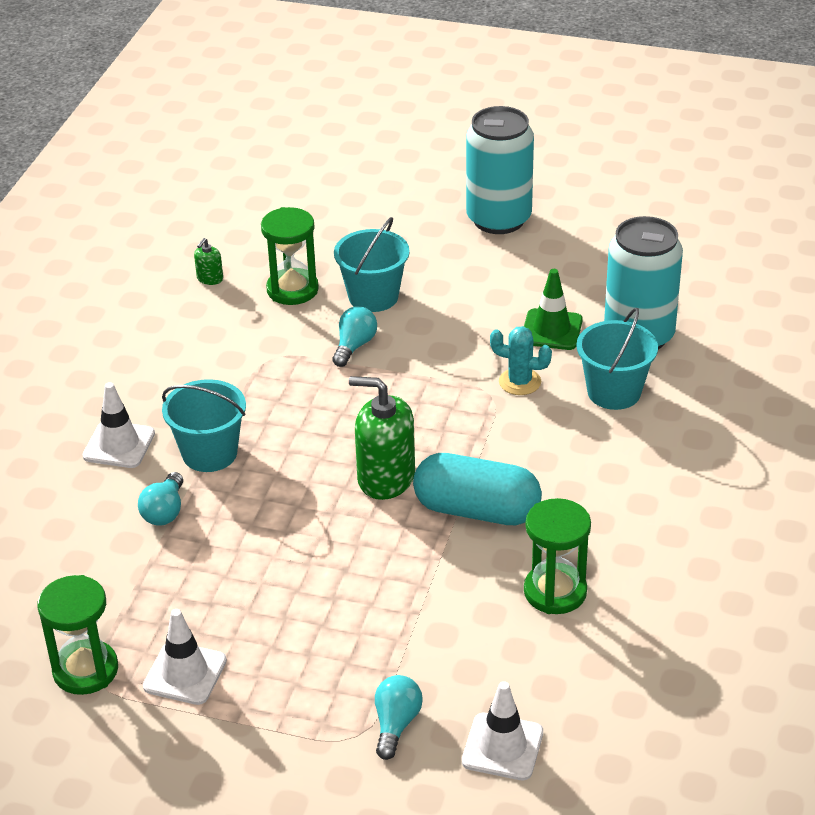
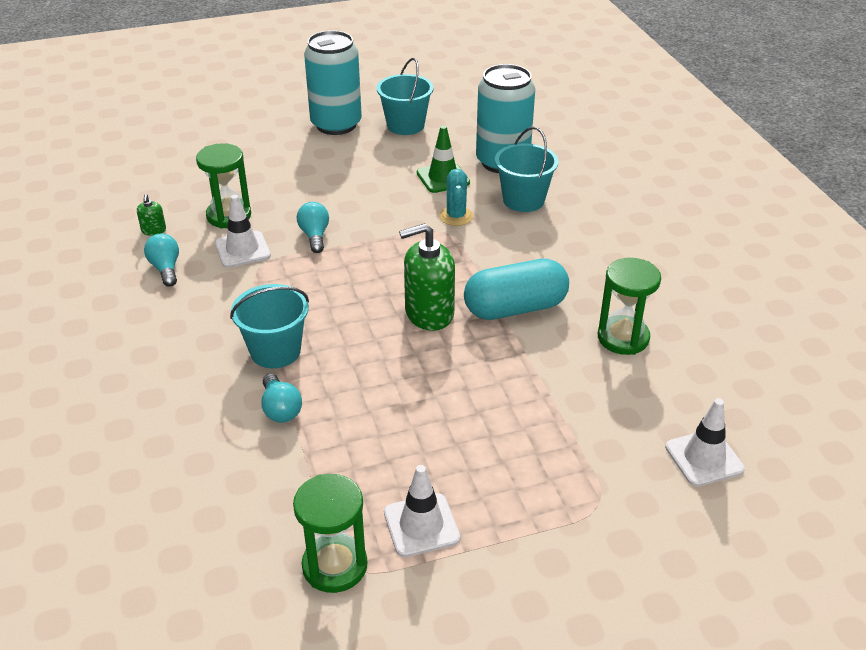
camera: 35 degrees left, 0 degrees up
white traffic cone [83,382,155,468] -> white traffic cone moved to [215,195,271,268]
turquoise bucket [334,217,410,312] -> turquoise bucket moved to [377,58,434,135]
turquoise light bulb [375,675,423,760] -> turquoise light bulb moved to [144,233,179,287]
turquoise cactus [490,326,552,395] -> turquoise cactus turned 75 degrees counterclockwise [439,169,473,226]

